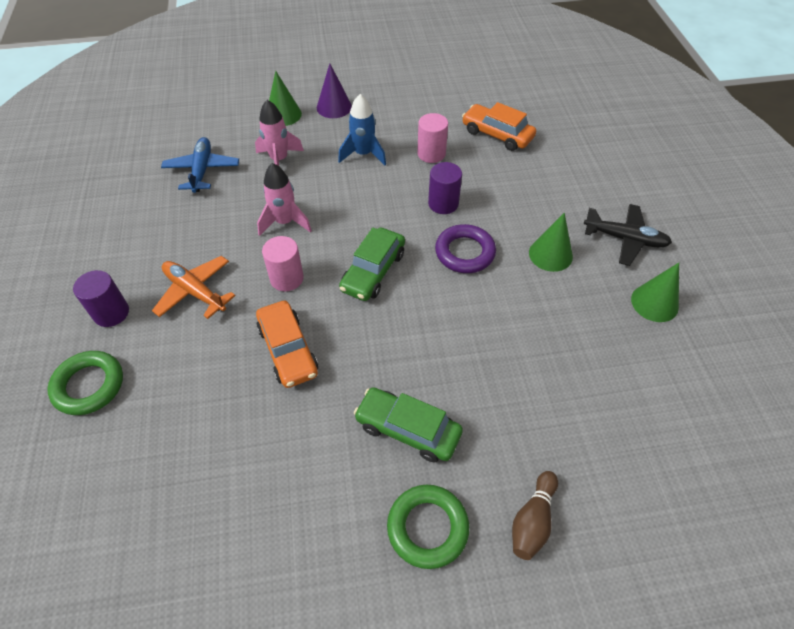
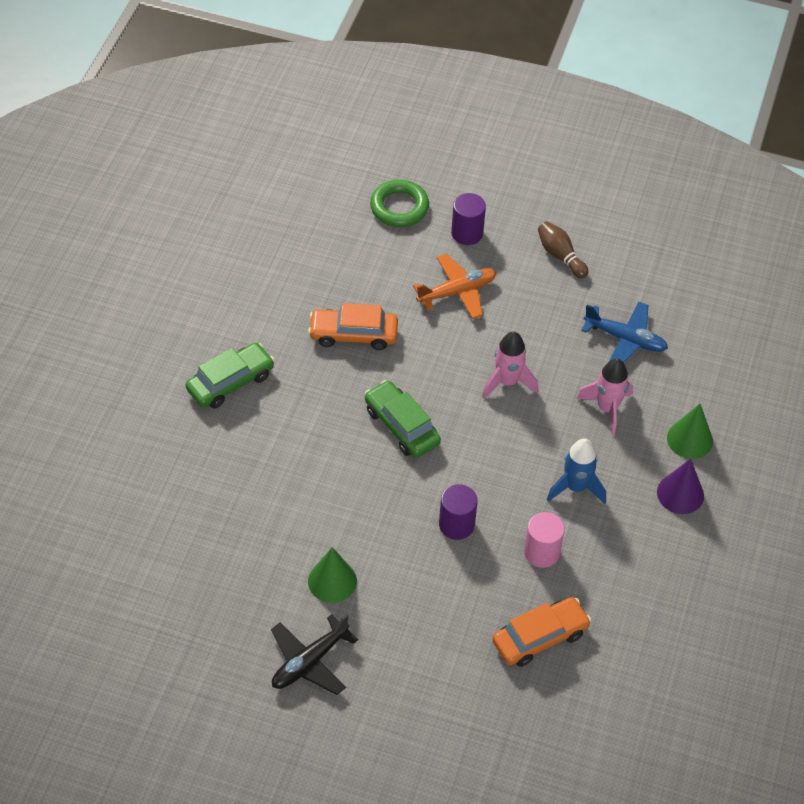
camera: 115 degrees right, 0 degrees up
pink cylinder [262,236,304,291] -> none
green ring [387,485,469,569] -> none
purple ring [435,224,496,273] -> none
brown bowling pin [512,471,558,560] -> brown bowling pin moved to [538,221,588,279]
green cone [631,263,679,322] -> none

